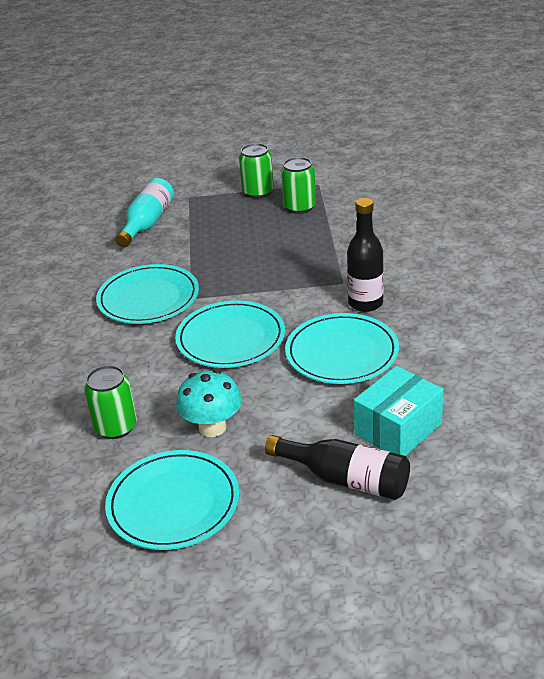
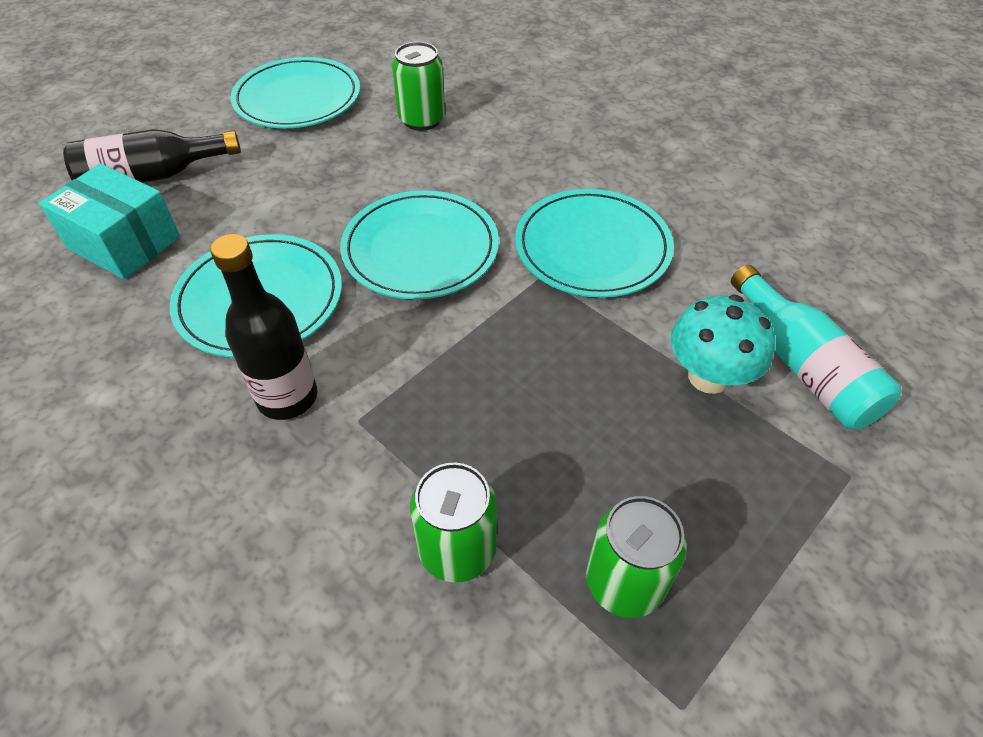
camera: 135 degrees right, 15 degrees up
turquoise mushroom [176,370,242,437] -> turquoise mushroom moved to [671,295,775,394]
green can [239,143,274,199] -> green can moved to [410,463,497,583]
turquoise box [354,366,444,456] -> turquoise box turned 60 degrees counterclockwise [39,163,180,279]

